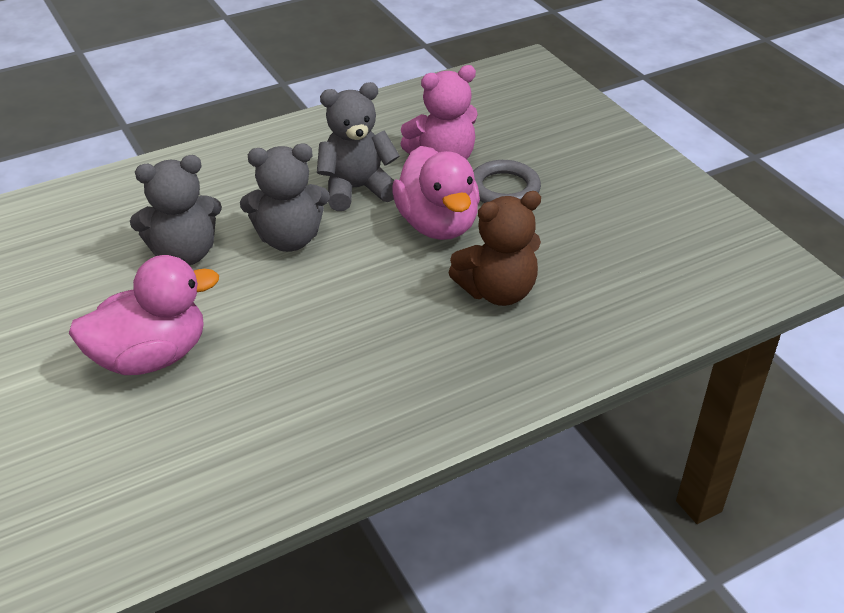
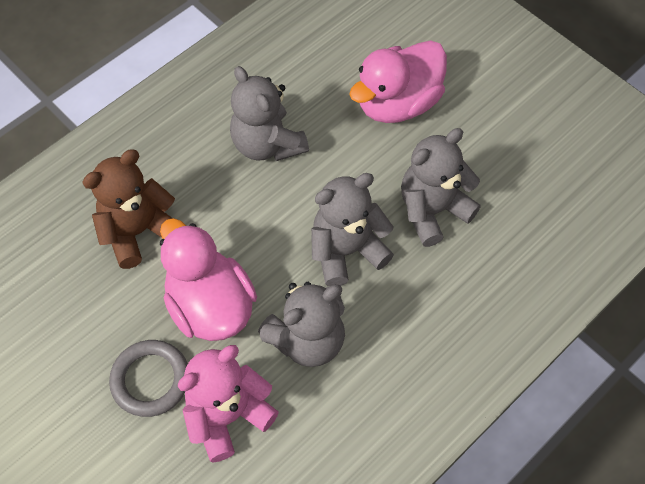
camera: 165 degrees right, 20 degrees up
none -> grey teddy bear [230,66,309,161]

